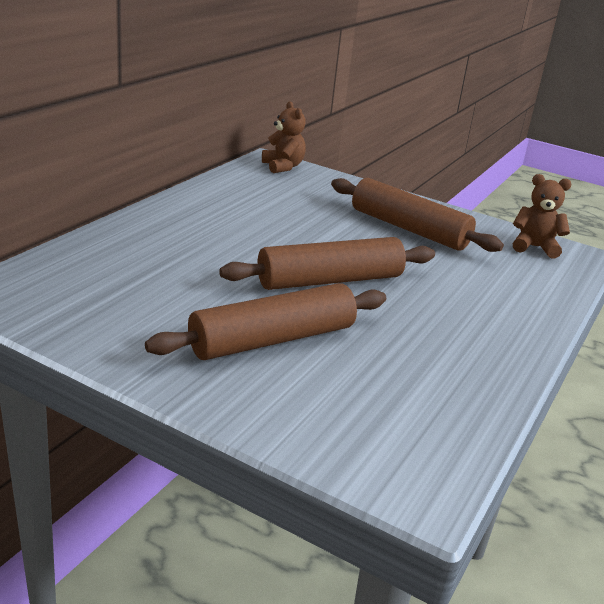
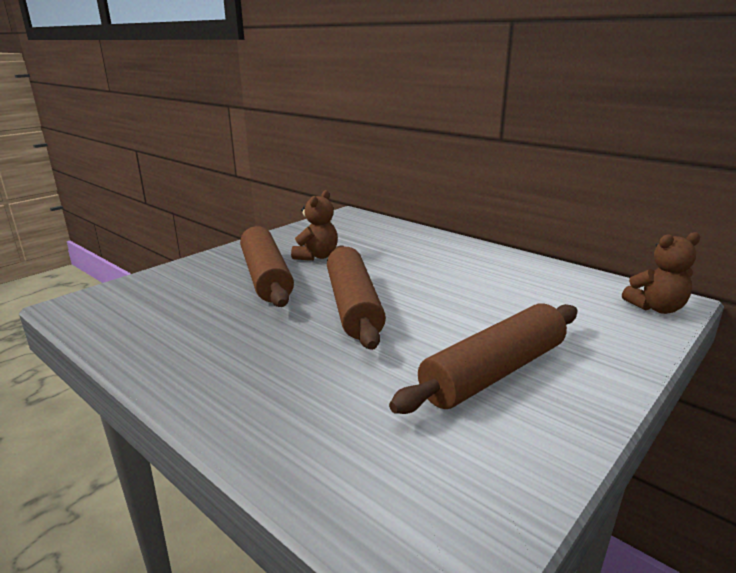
camera: 105 degrees right, 5 degrees down
brown teddy bear [513,174,572,259] -> brown teddy bear moved to [291,190,338,261]

